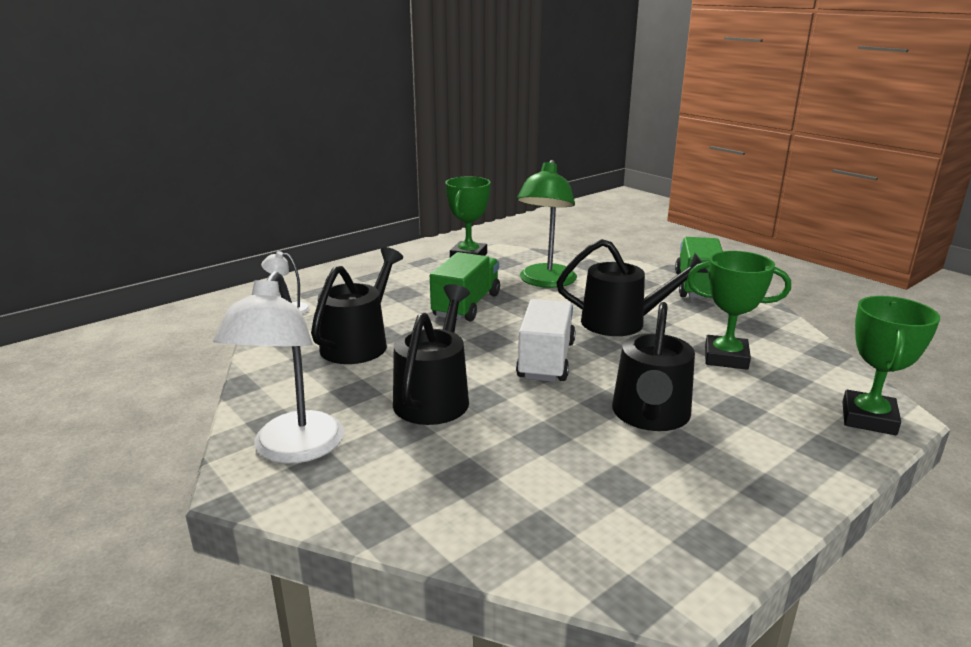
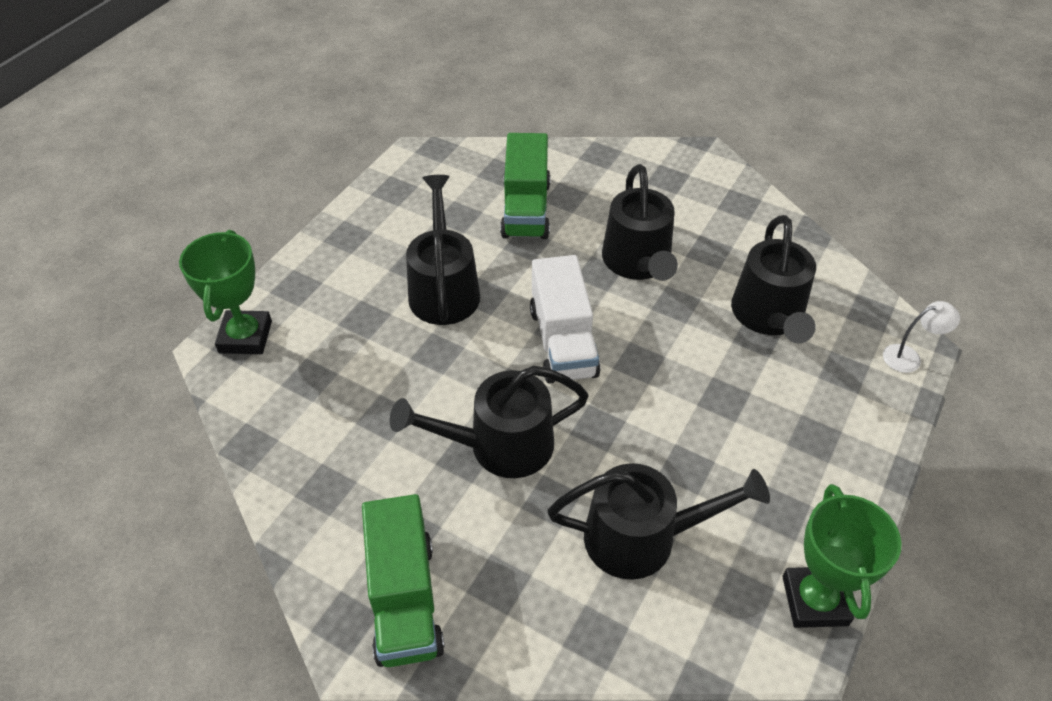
camera: 160 degrees right, 25 degrees up
white lamp [213,271,344,463] -> none
green truck [430,252,500,321] -> green truck moved to [500,133,551,239]
green lamp [517,160,577,288] -> black watering can [548,463,770,580]
green trophy [687,251,791,370] -> none

